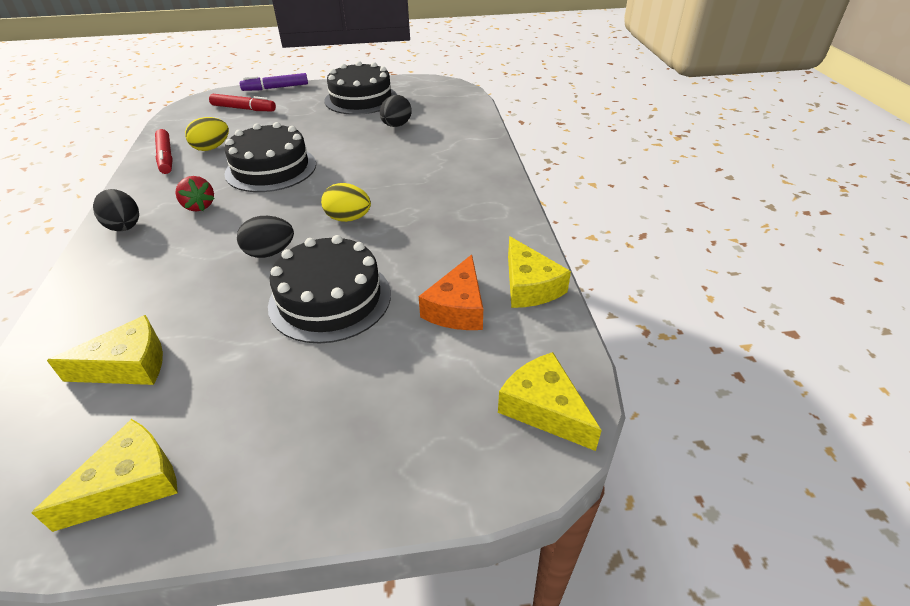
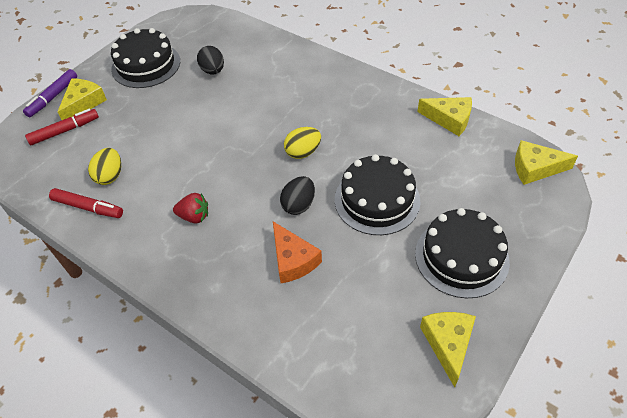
camera: 45 degrees left, 10 degrees up
yellow cheese [47,315,163,385] -> yellow cheese moved to [58,78,107,120]
black egg [93,189,139,231] -> none
black cake [224,122,316,192] -> black cake moved to [415,208,510,298]
orange cheese [419,255,483,330] -> orange cheese moved to [273,221,322,283]

